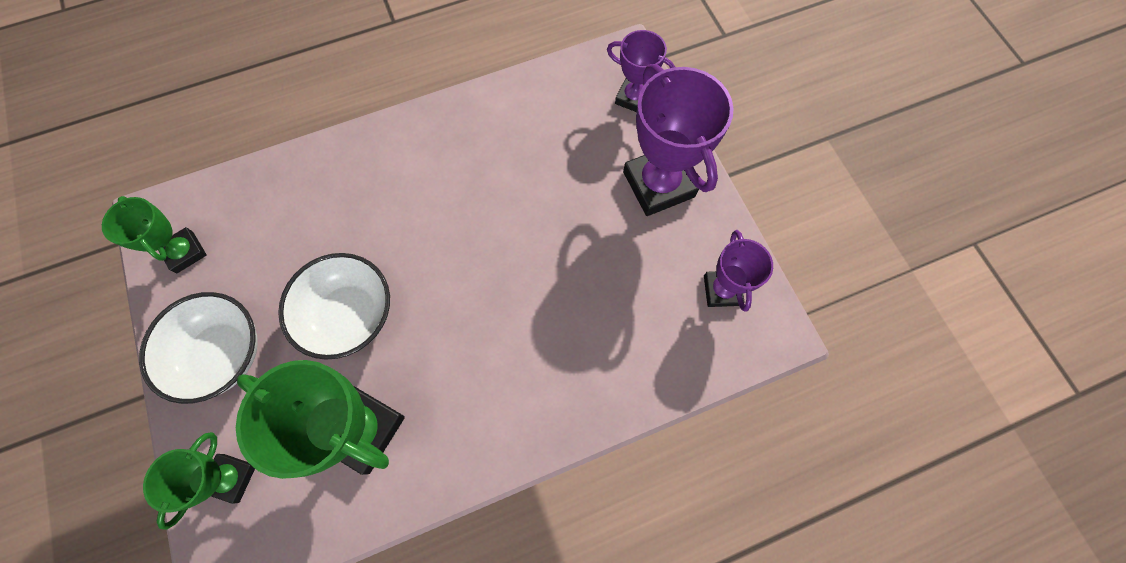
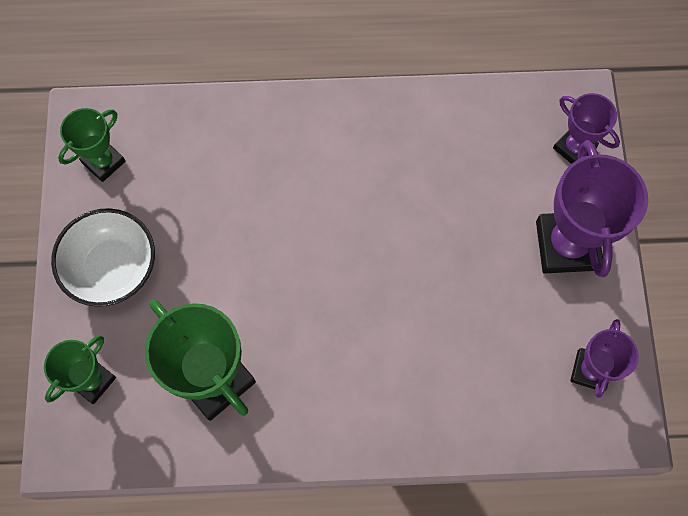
camera: 20 degrees right, 0 degrees up
green trophy [102,196,207,274] -> green trophy turned 60 degrees clockwise [58,108,125,182]
white bowl [278,253,390,360] -> none

